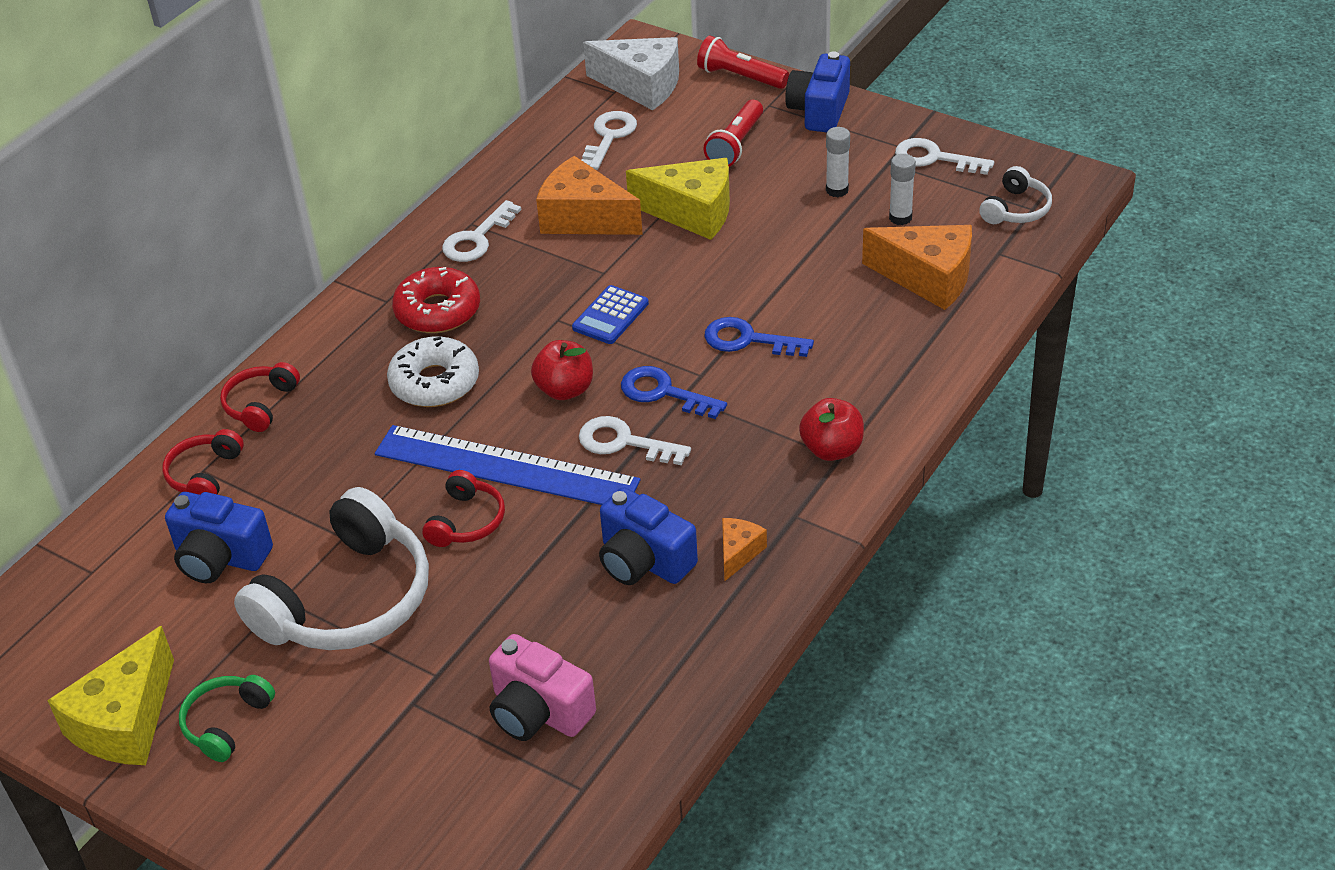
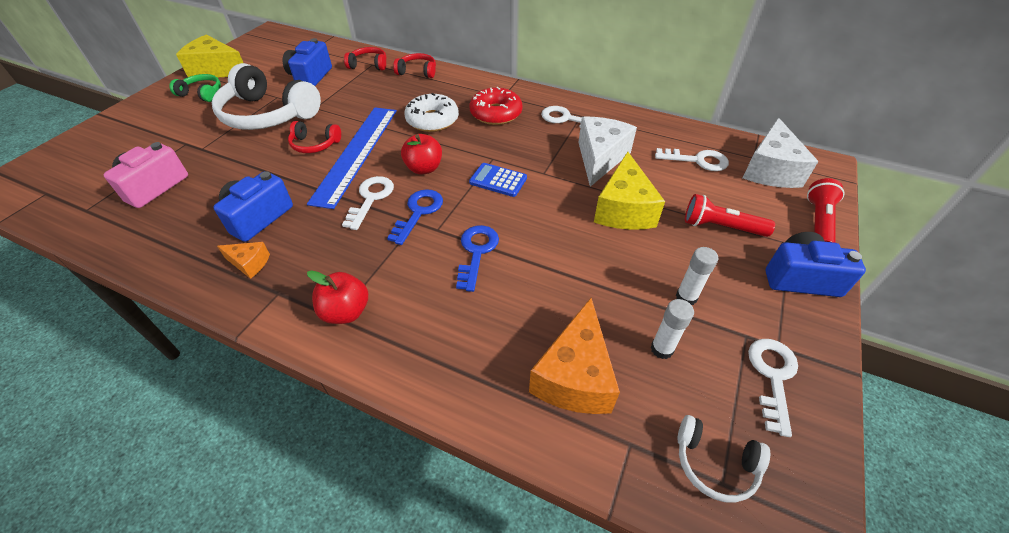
camera: 80 degrees right, 5 degrees up
orange cheese [536,156,643,235] -> white cheese [578,117,637,187]

